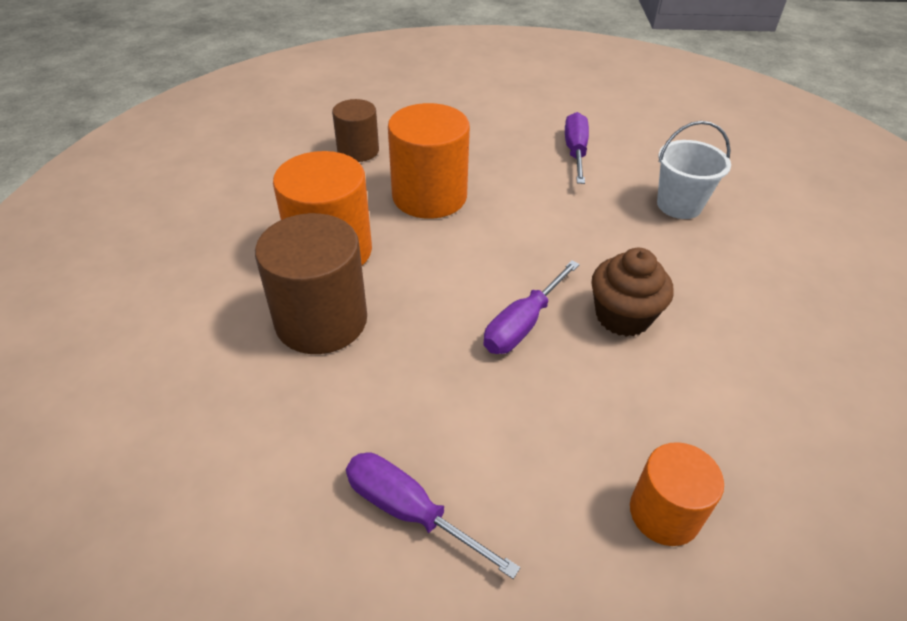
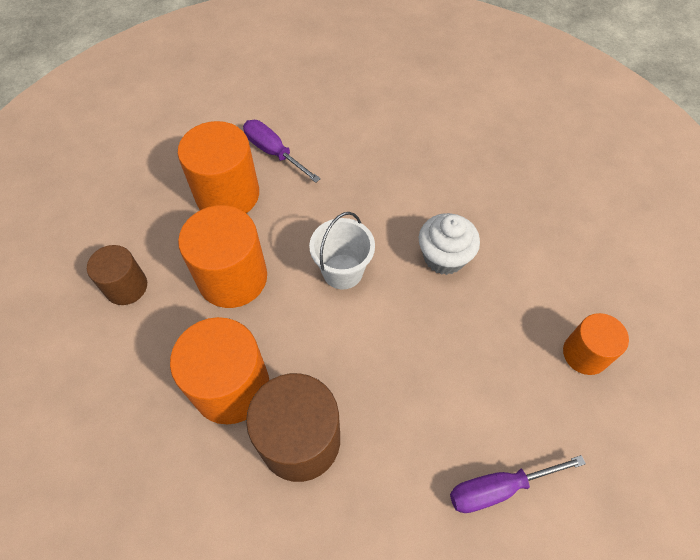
camera: 50 degrees left, 15 degrees up
purple screwdriver [483,260,580,354] -> none
brown cupcake [591,248,674,337] -> white cupcake [419,213,480,275]
white bucket [657,121,731,219] -> white bucket moved to [309,212,375,290]
none -> orange cylinder [178,121,259,213]

